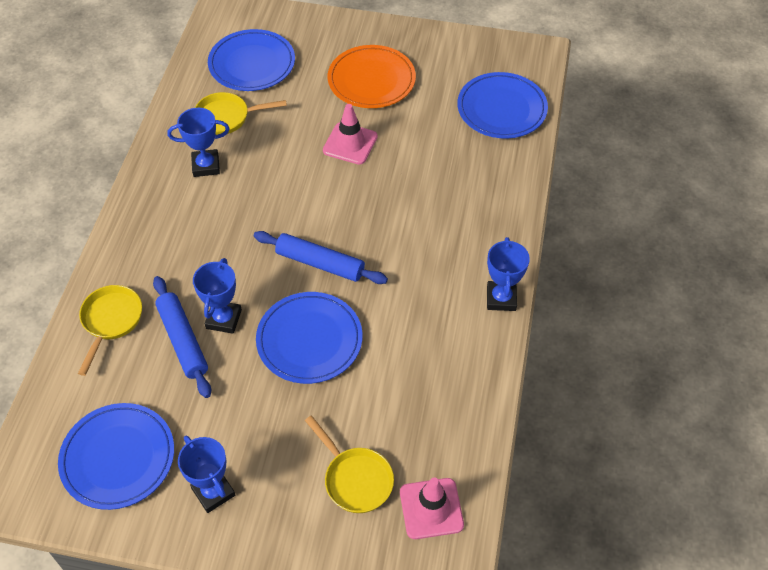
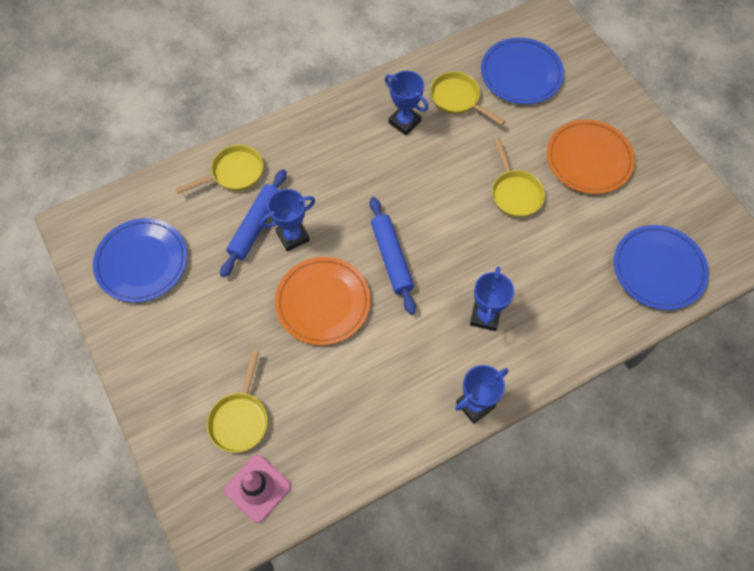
camera: 50 degrees right, 10 degrees up
blue trophy [178,435,235,513] -> blue trophy moved to [470,267,514,331]
blue plate [256,292,362,384] -> orange plate [275,257,371,345]
pink traffic cone [323,104,378,165] -> yellow pan [492,137,545,218]

